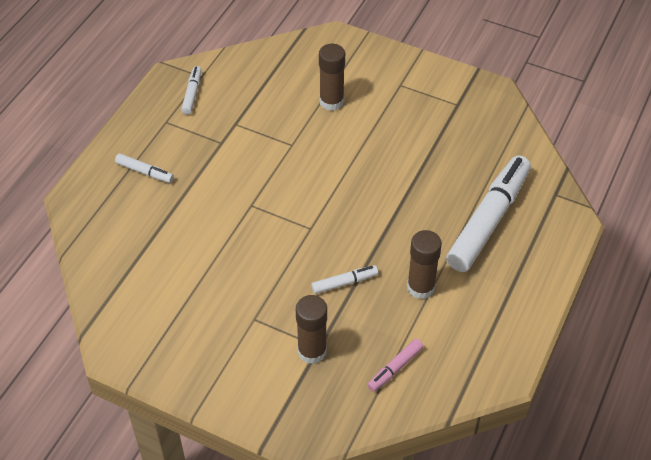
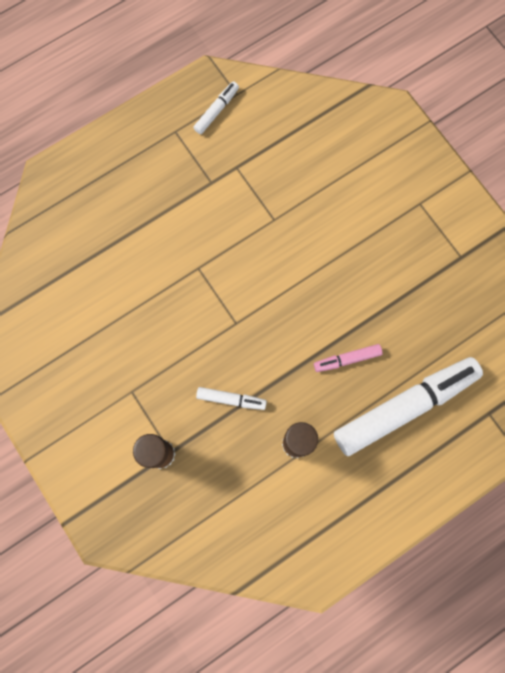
camera: 30 degrees right, 25 degrees up
white marker [115,153,174,183] -> none
brown glue stick [319,44,345,111] -> none
pink marker [368,339,423,392] -> pink marker moved to [314,344,382,372]

